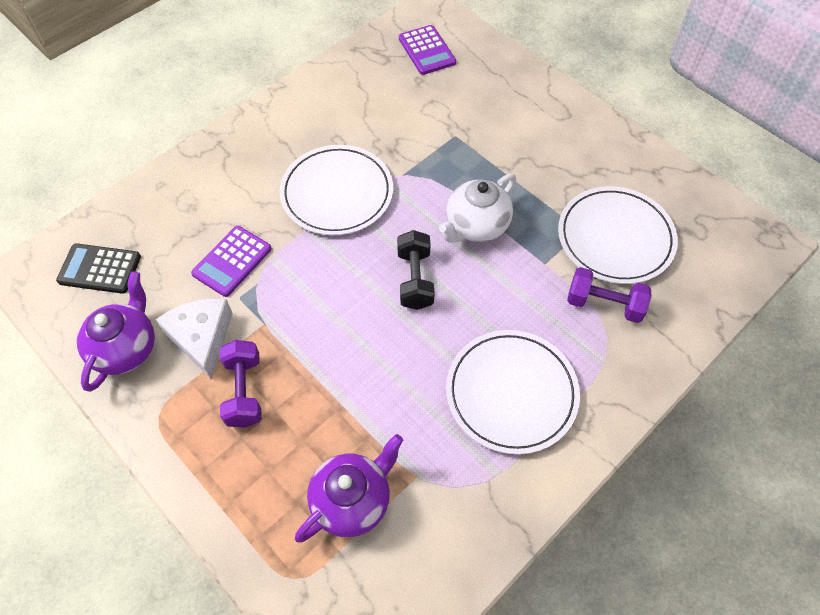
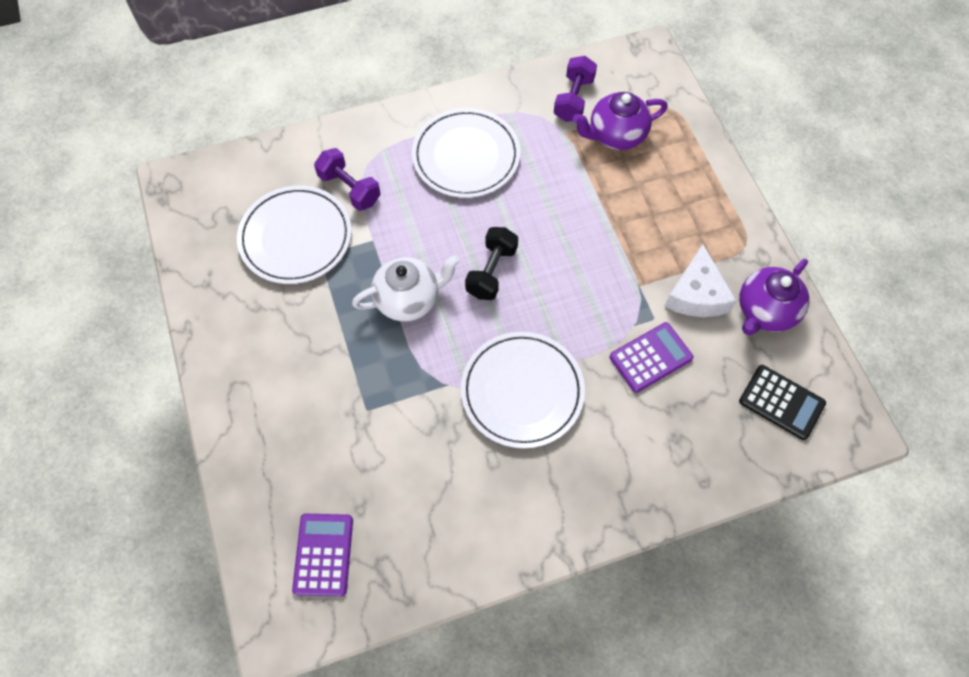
camera: 155 degrees left, 5 degrees up
purple dumbbell [220,340,262,428] -> purple dumbbell moved to [554,56,597,122]

